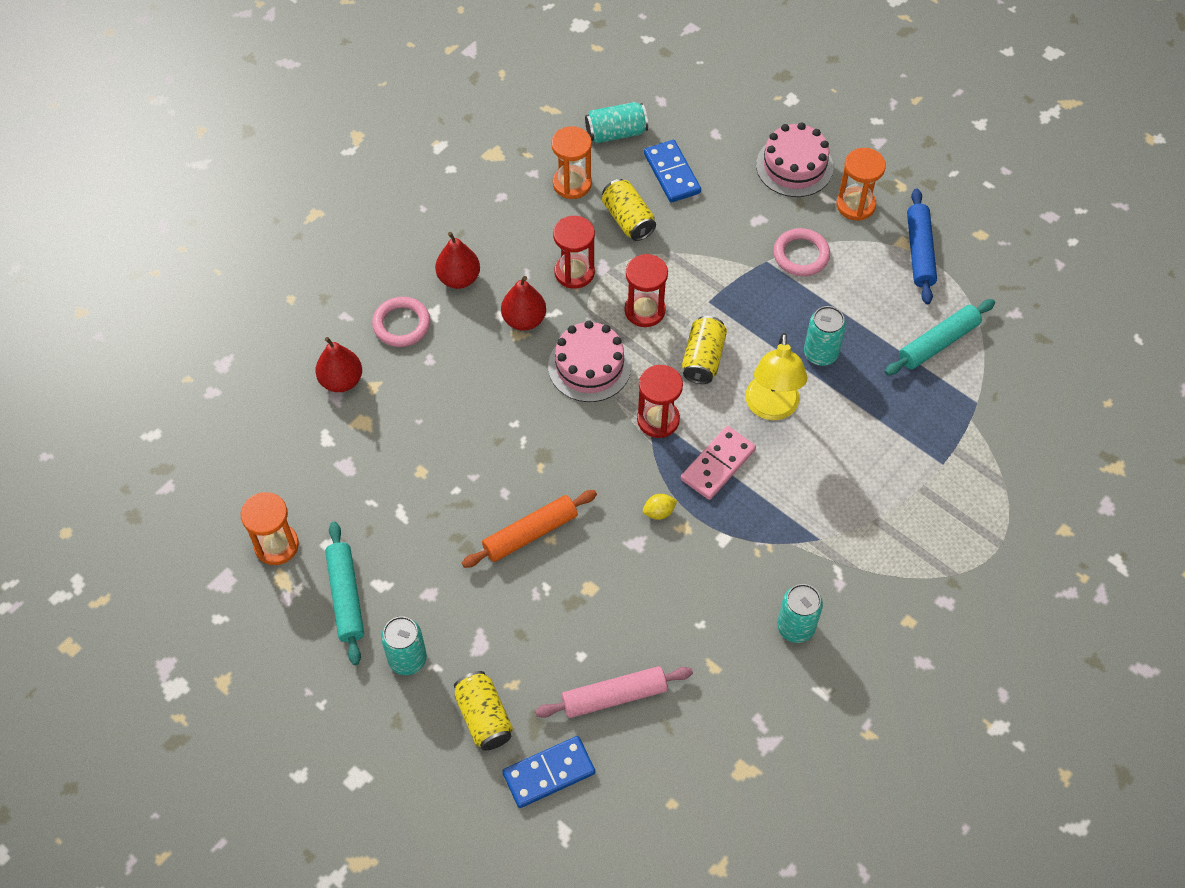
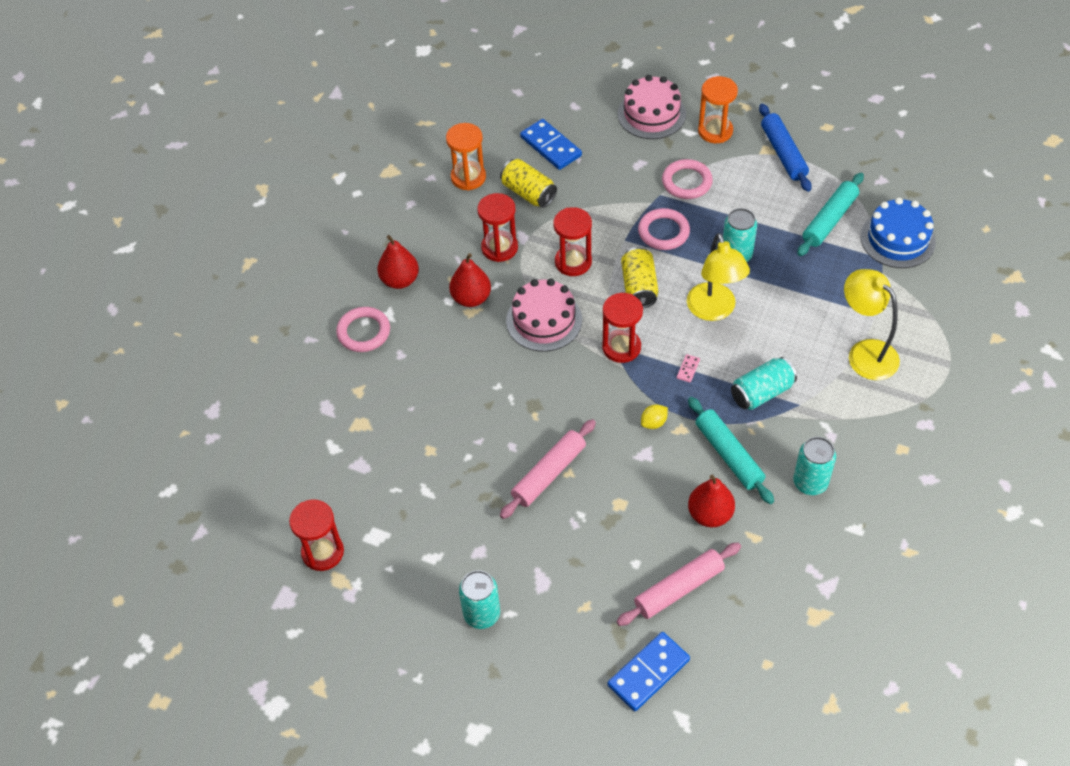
camera: 15 degrees left, 5 degrees down
orange hourglass [241,492,299,565] -> red hourglass [289,499,344,571]
red pear [315,337,362,392] -> red pear moved to [688,475,735,527]
turquoise rolling pin [325,522,364,665] -> turquoise rolling pin moved to [688,397,774,504]
yellow can [454,671,513,751] -> none
orange rolling pin [462,490,597,568] -> pink rolling pin [500,419,596,519]
turquoise can [585,102,648,143] -> turquoise can moved to [731,357,797,410]
pink domino [681,426,756,500] -> pink domino [677,354,700,383], size x0.43
none -> pink ring [638,208,690,250]
none -> yellow lamp [844,269,900,380]
none -> blue cake [860,197,936,268]

